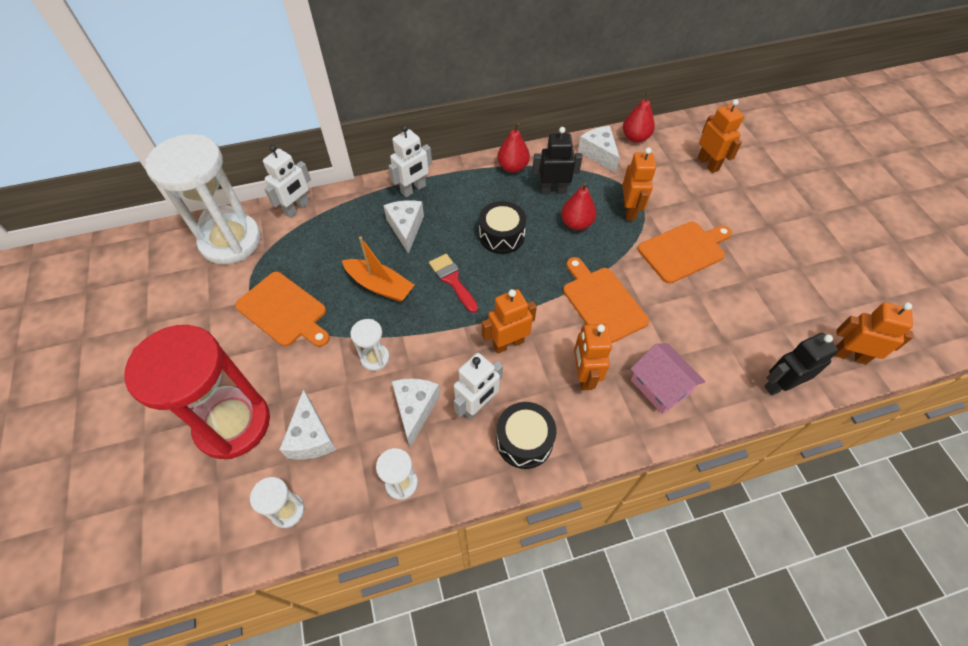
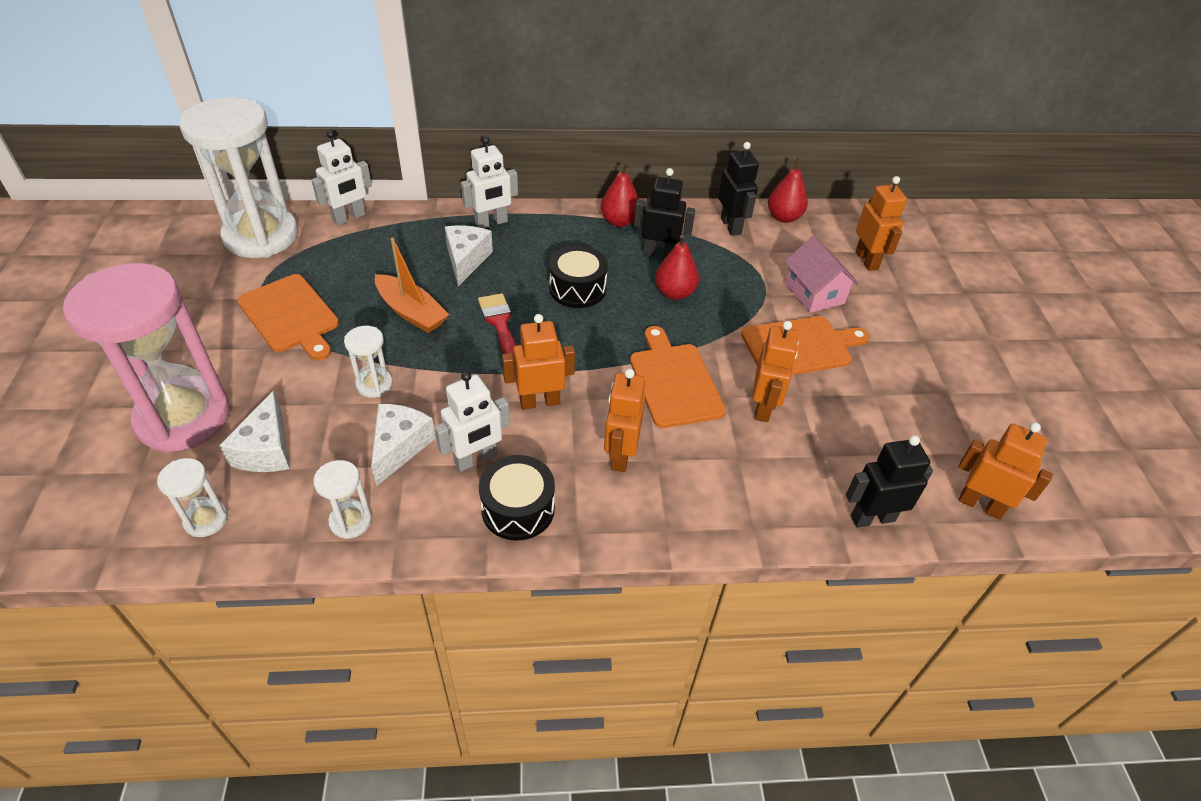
camera: 10 degrees right, 10 degrees down
red hourglass [124,325,270,459] -> pink hourglass [63,263,230,452]
white cheese [578,126,620,173] -> black robot [718,142,759,236]
orange robot [622,147,656,220] -> orange robot moved to [752,321,799,422]
pink house [630,343,706,414] -> pink house moved to [784,236,859,313]

